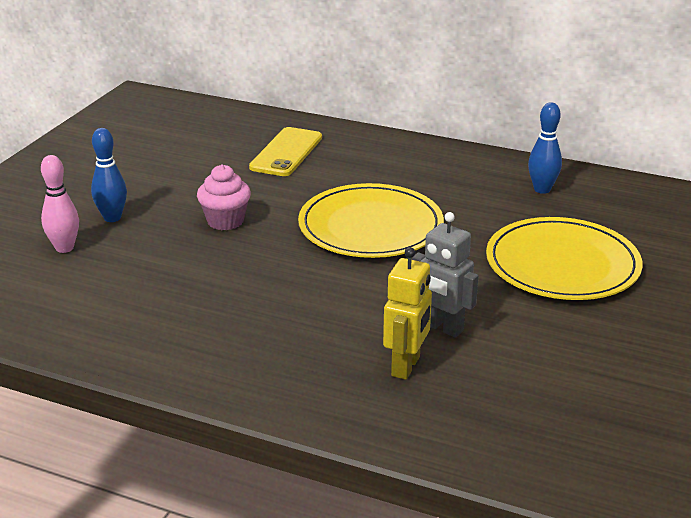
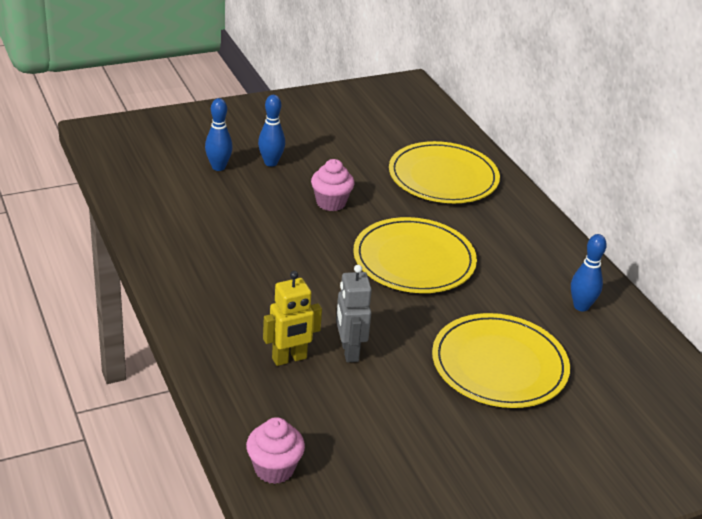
camera: 40 degrees right, 5 degrees up
pink bowling pin [41,155,79,253] -> blue bowling pin [205,98,233,171]
yellow phone [249,127,322,176] -> yellow plate [389,141,500,203]
none -> pink cupcake [246,417,305,484]

